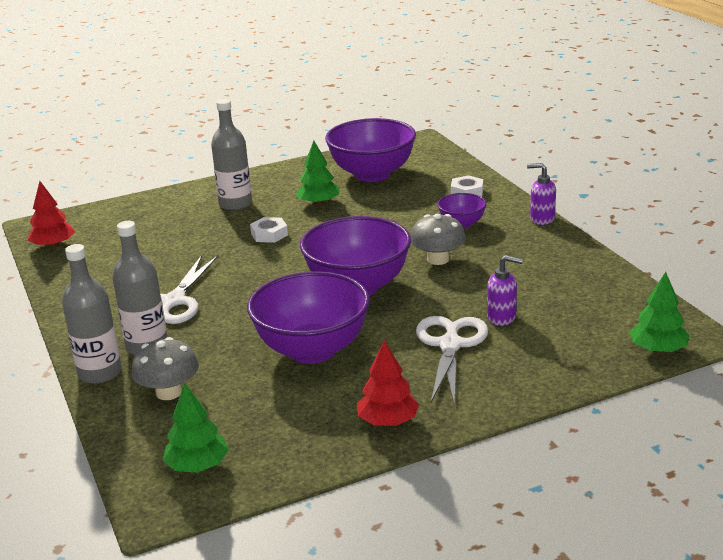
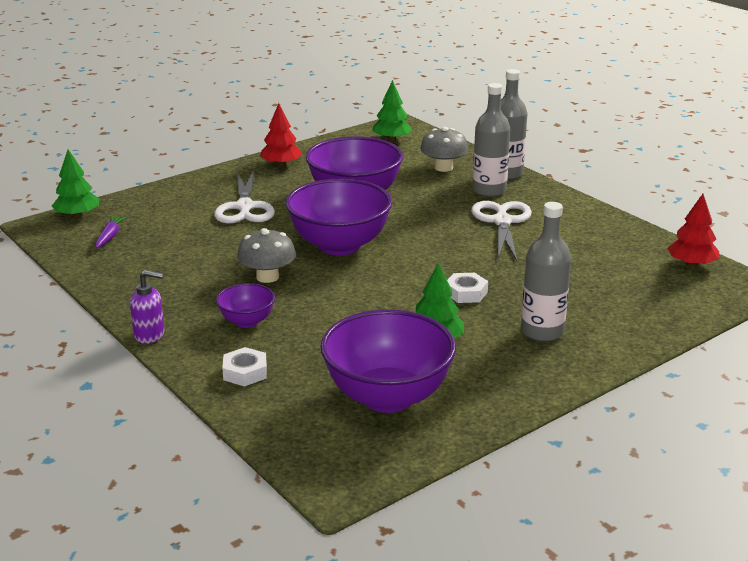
camera: 165 degrees right, 0 degrees up
purple soap dispenser [487,255,523,326] -> none
none -> purple carrot [96,216,127,248]

